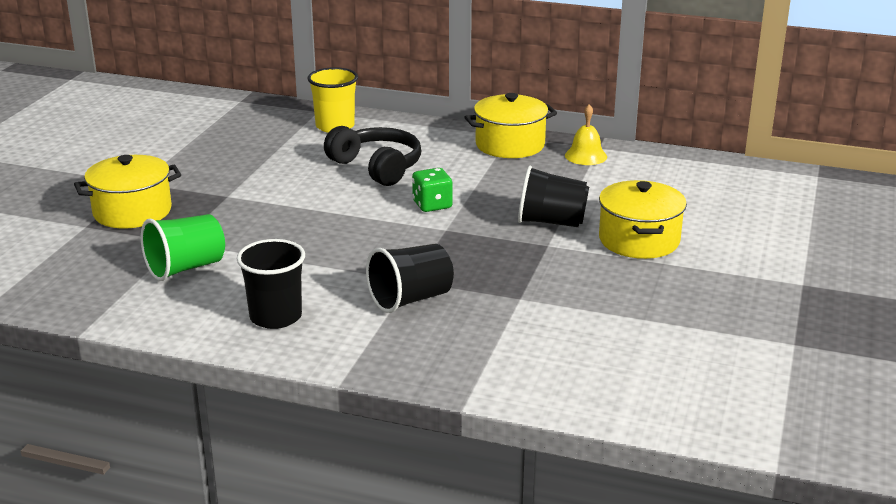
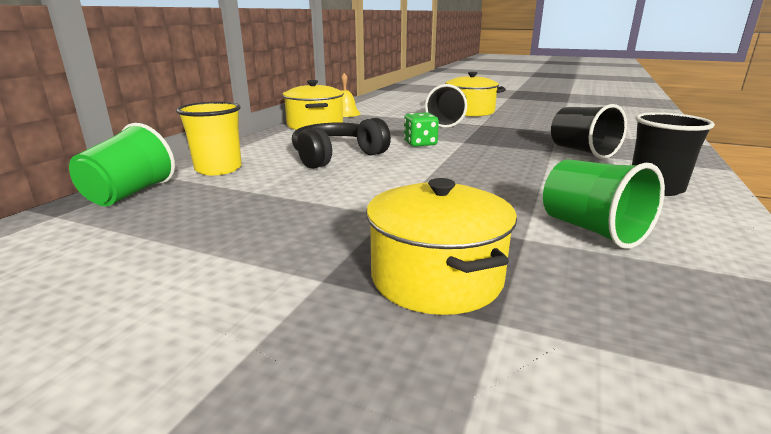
camera: 85 degrees left, 5 degrees down
none -> green cup [69,123,175,206]

